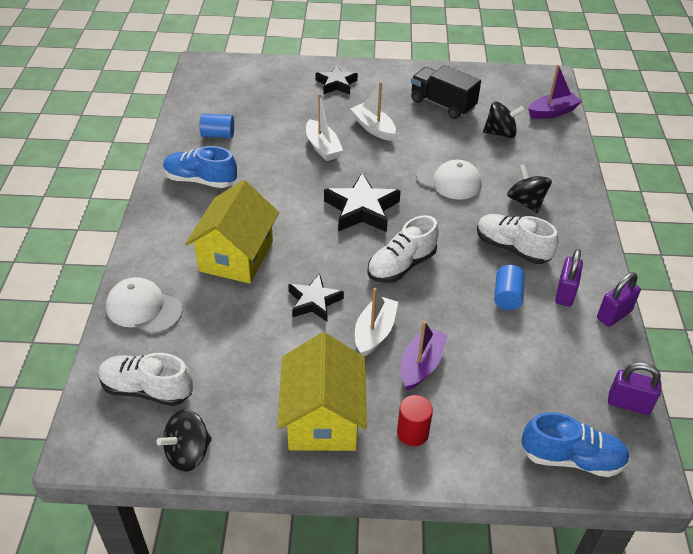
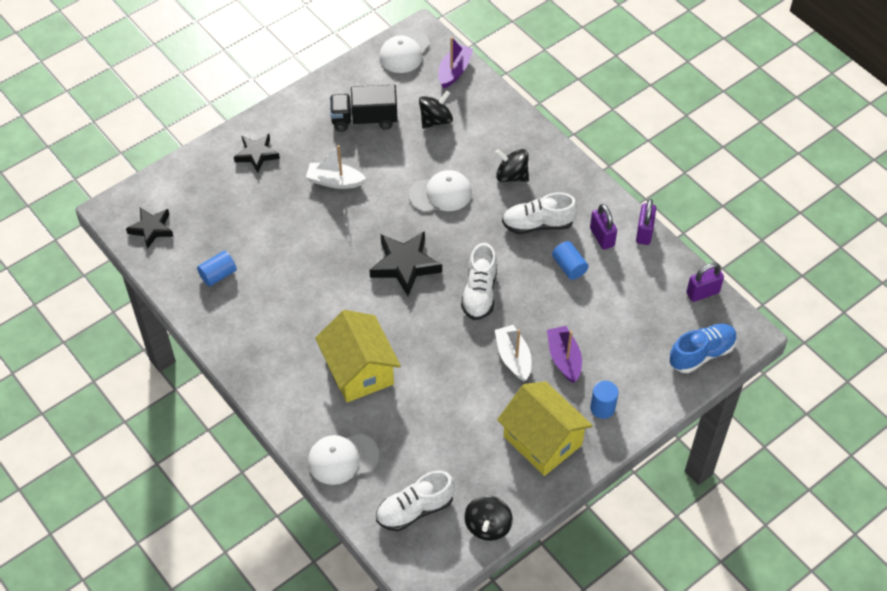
camera: 40 degrees left, 10 degrees up
blue shoe [163,146,237,188] -> none
black star [288,274,344,322] -> black star moved to [126,208,174,249]
white boat [306,93,343,161] -> none
red cylinder [397,395,433,446] -> blue cylinder [590,381,618,419]
none -> white cap [379,29,430,73]

